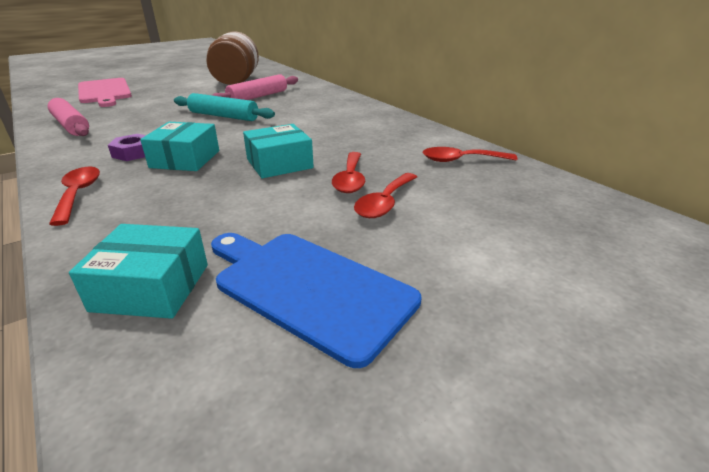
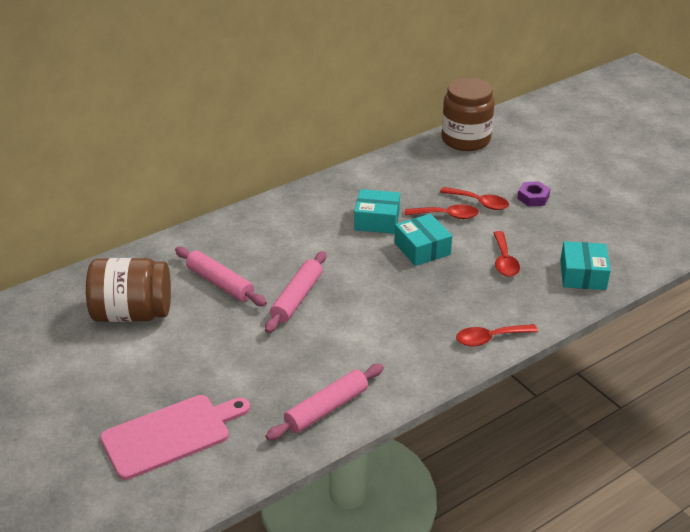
camera: 90 degrees left, 5 degrees up
purple nut [108,134,146,161] -> purple nut moved to [517,181,550,207]
turquoise box [140,122,219,171] -> turquoise box moved to [354,189,400,234]
turquoise rolling pin [174,93,275,121] -> pink rolling pin [265,251,326,333]
blue cutting board [211,233,422,368] -> none
red spoon [423,147,518,162] -> red spoon moved to [494,231,520,277]
none -> brown jar [441,78,495,151]

